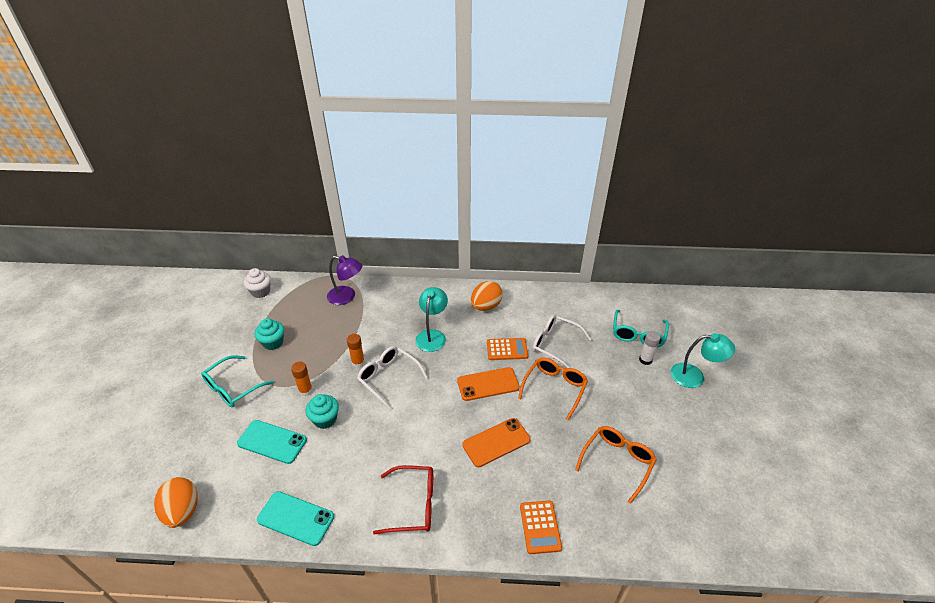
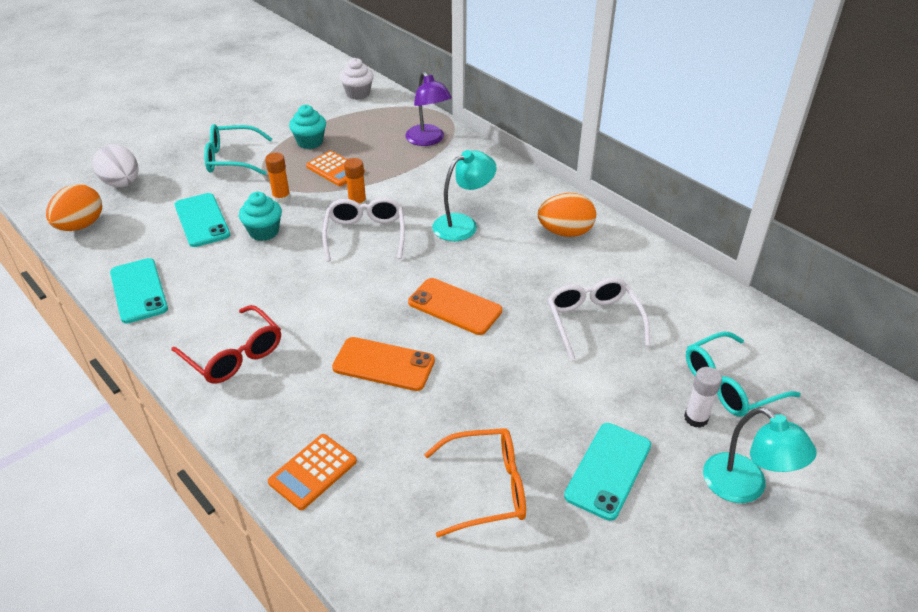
camera: 45 degrees right, 0 degrees up
orange calculator [487,338,528,360] -> orange calculator moved to [306,151,365,186]
orange glasses [518,357,588,420] -> none
none -> white egg [93,144,138,187]
none -> turquoise phone [564,423,651,521]

